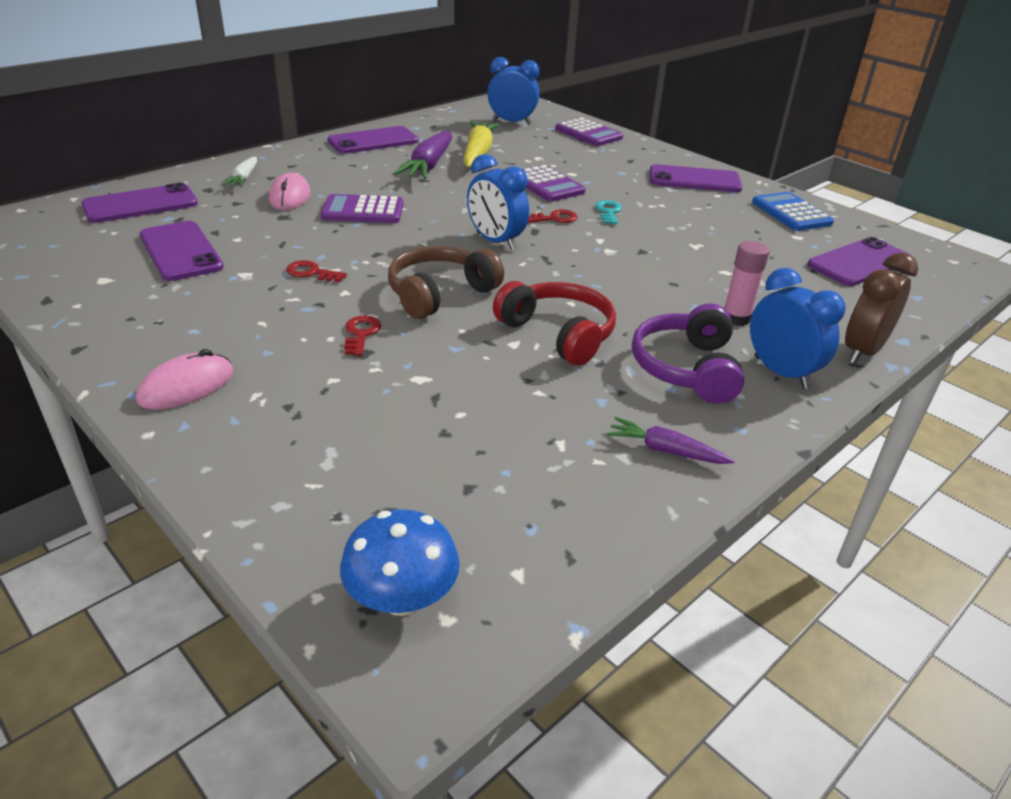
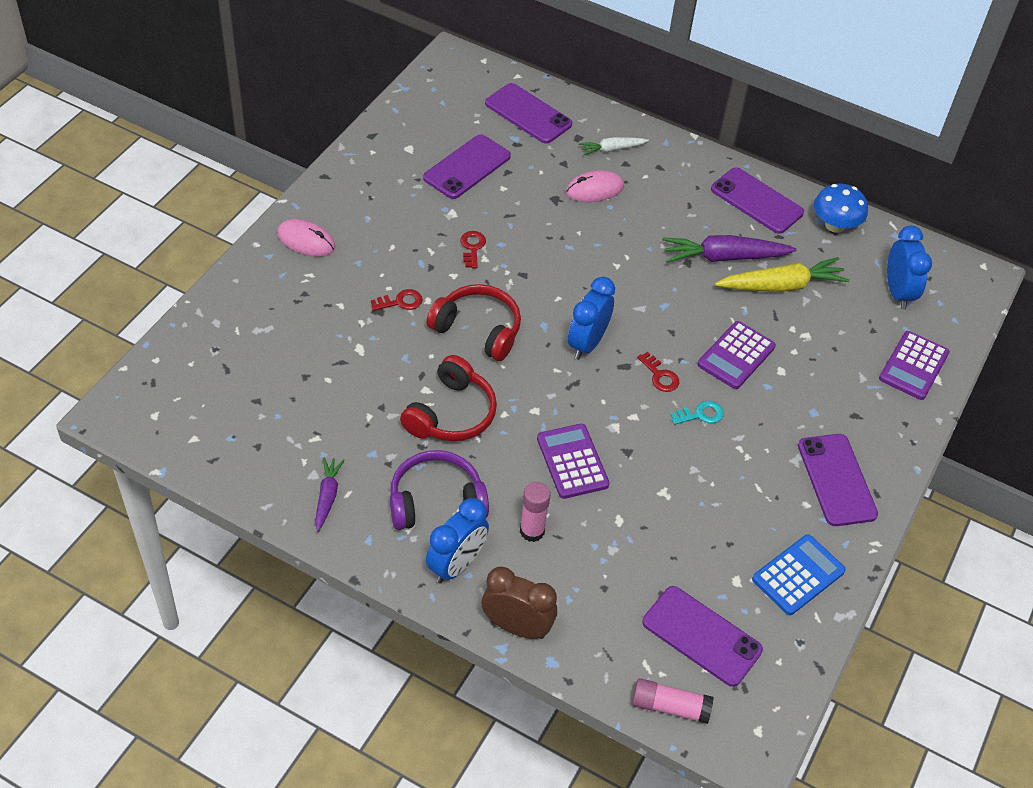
camera: 70 degrees right, 15 degrees up
purple calculator [321,194,404,223] -> purple calculator moved to [537,424,609,499]
blue mushroom [340,509,460,616] -> blue mushroom moved to [814,184,868,233]
brown headphones [388,246,504,319] -> red headphones [426,284,521,361]
none -> pink glue stick [632,678,713,724]

